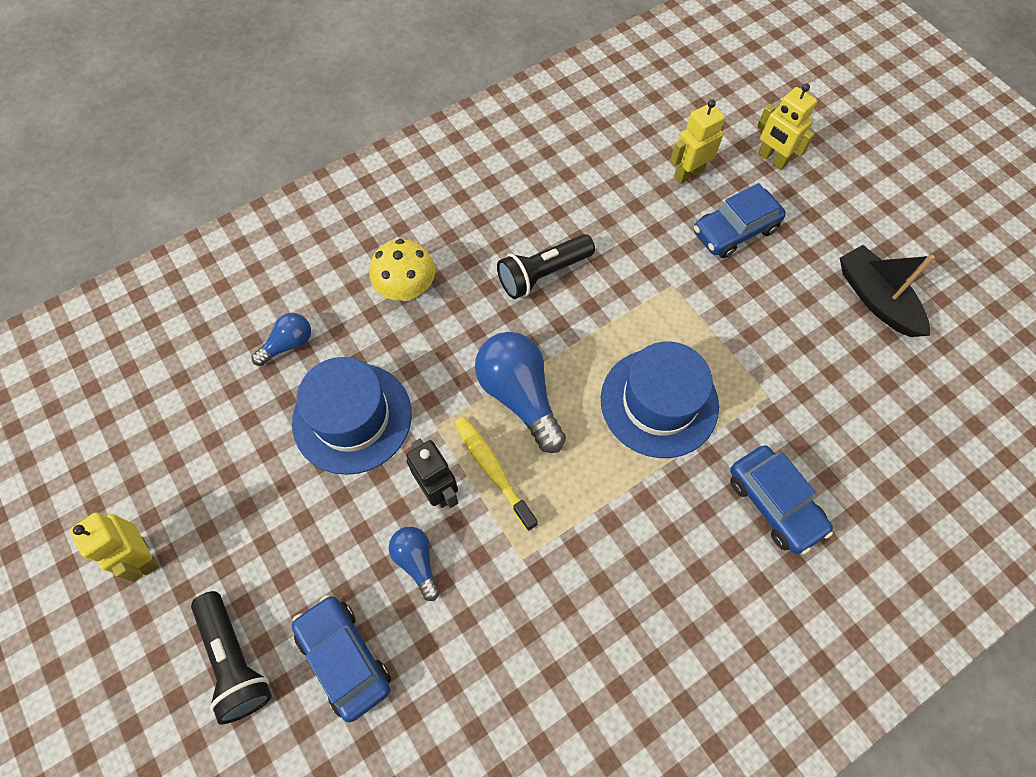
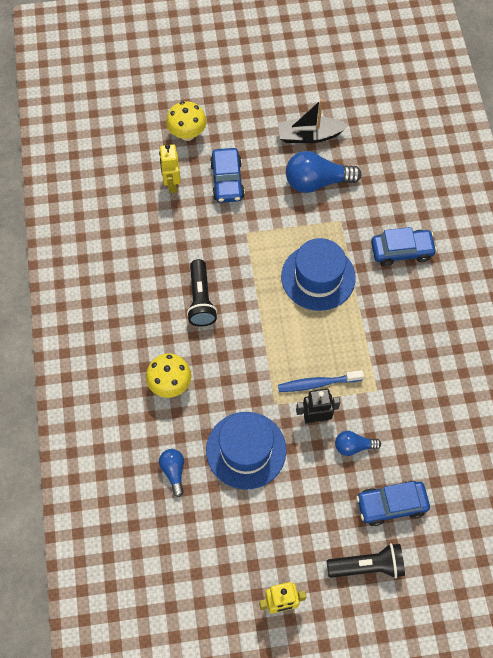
camera: 65 degrees left, 0 degrees up
yellow toothbrush [454,417,538,531] -> blue toothbrush [278,370,364,392]
blue light bulb [475,332,566,453] -> blue light bulb moved to [286,151,362,193]
yellow robot [757,84,817,170] -> yellow mushroom [166,101,207,141]

